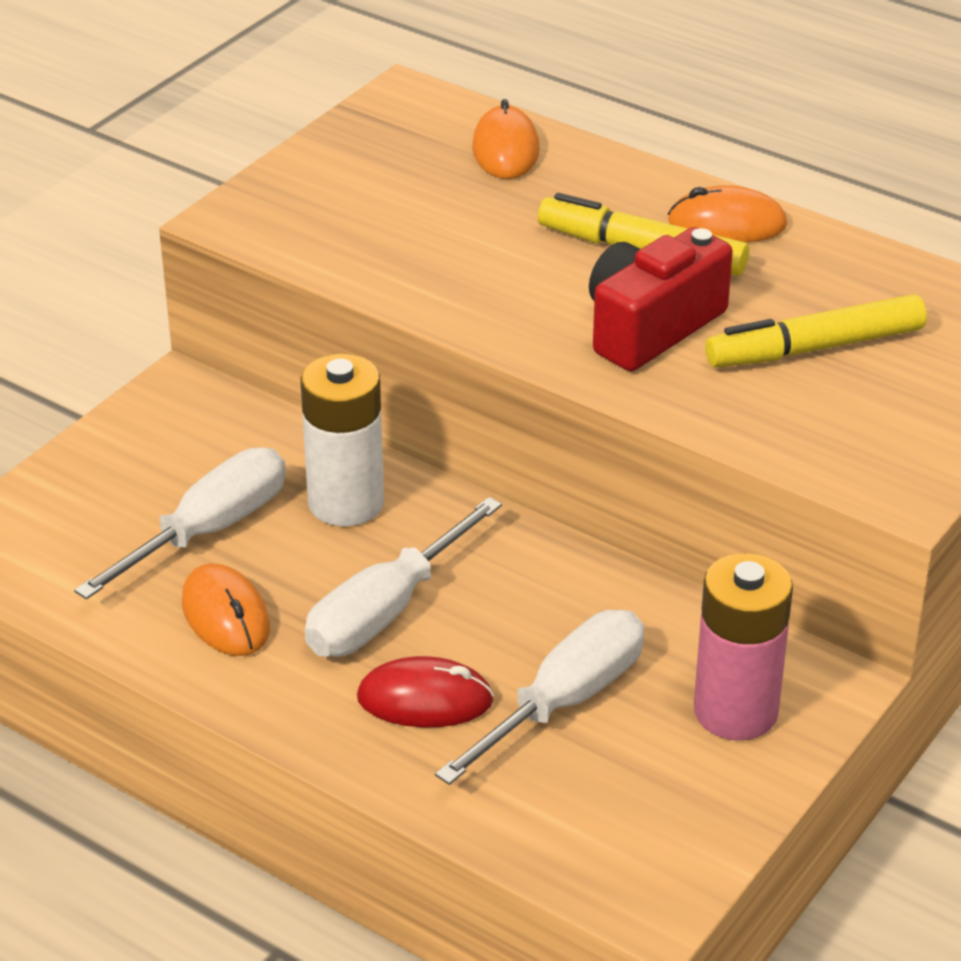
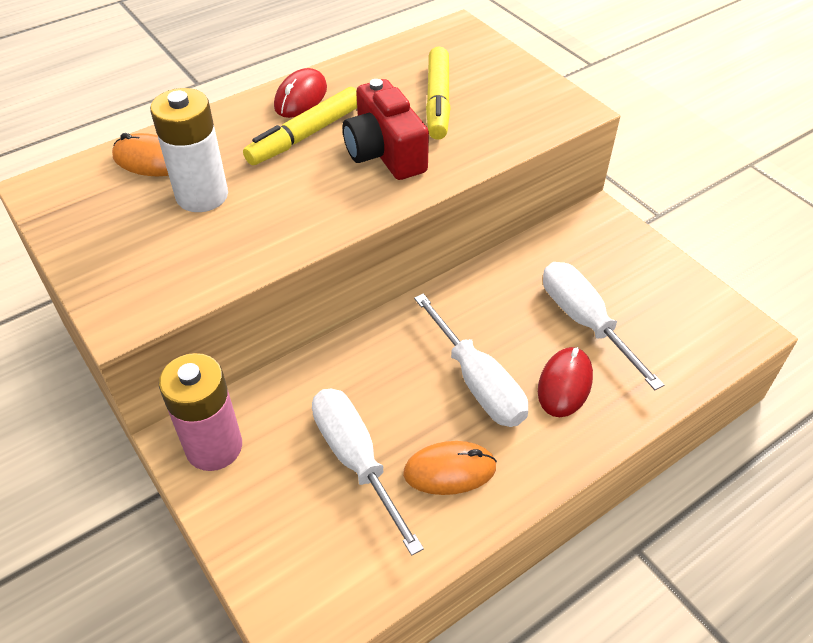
camera: 70 degrees left, 10 degrees up
white battery [301,354,384,526] -> white battery moved to [150,88,228,212]
orange mouse [668,185,787,242] -> red mouse [274,68,327,118]
pink battery [694,553,793,740] -> pink battery moved to [159,353,242,471]

